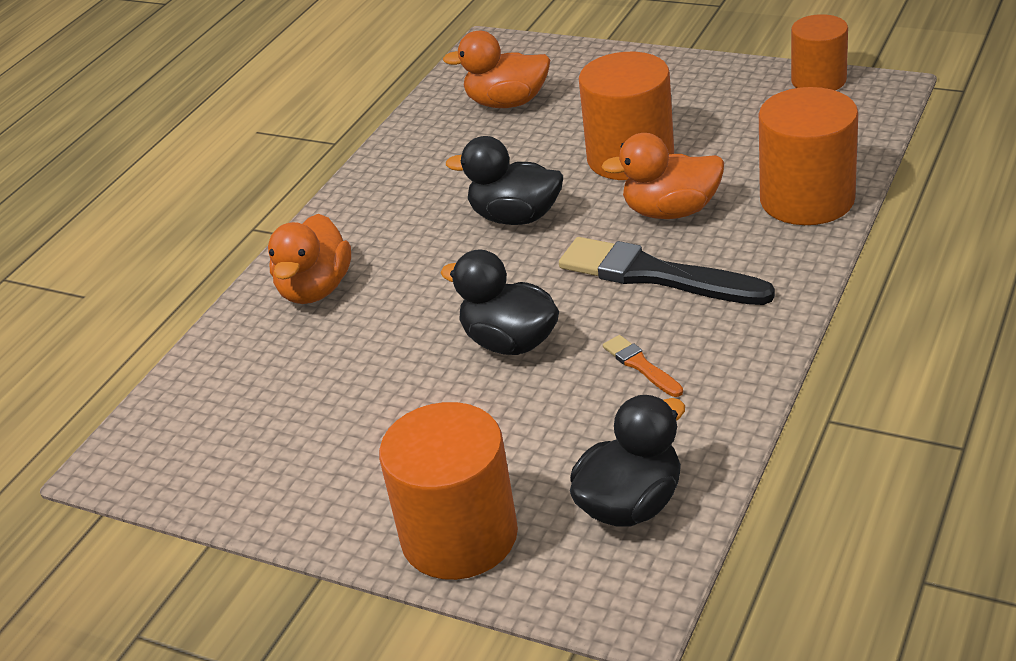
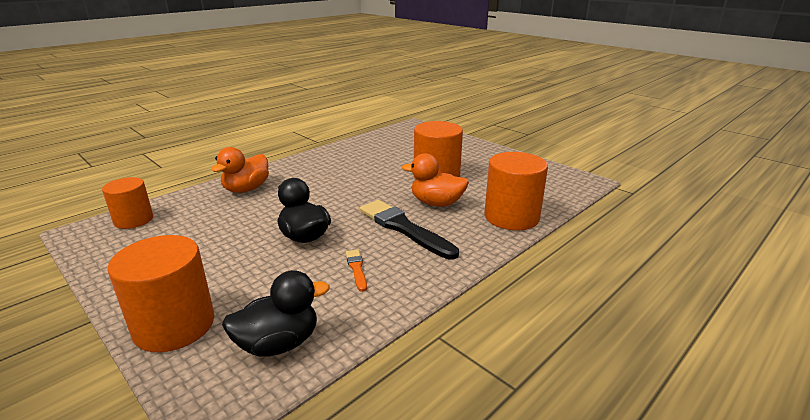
camera: 15 degrees right, 10 degrees down
orange duck [443,31,550,108] -> none
black duck [446,136,563,225] -> none
orange cylinder [791,14,848,91] -> orange cylinder moved to [102,177,153,229]

